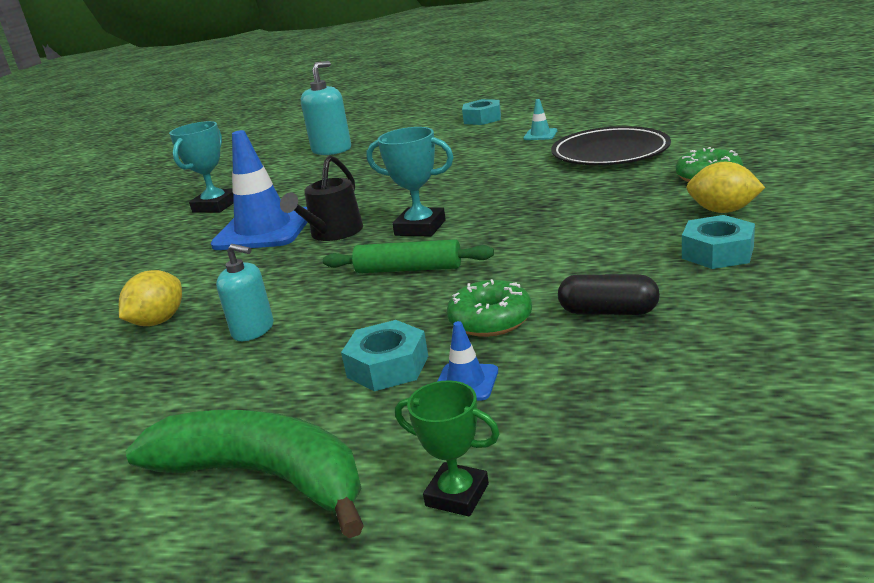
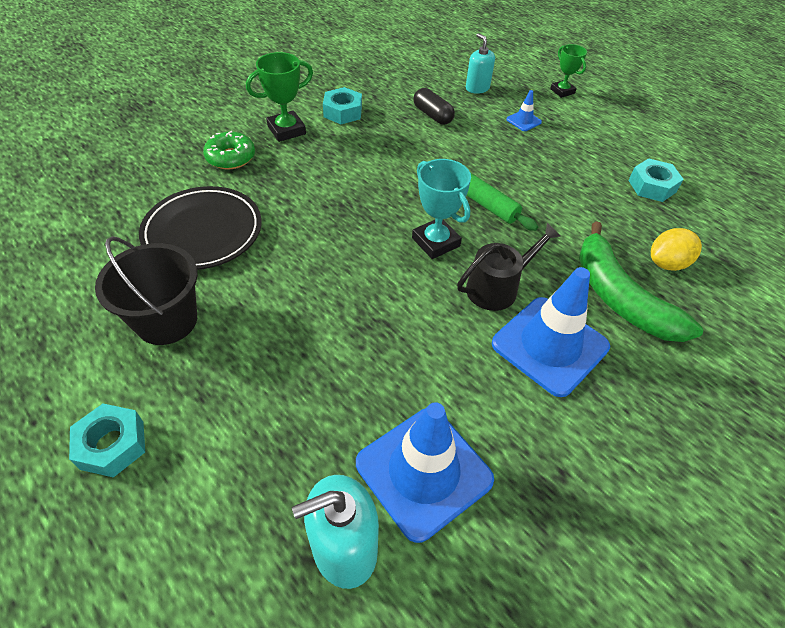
camera: 150 degrees left, 25 degrees up
green banana [126,410,364,538] -> green banana moved to [579,221,703,342]
turquoise trophy [169,121,234,213] -> none
turquoise soap dispenser [216,244,274,341] -> turquoise soap dispenser moved to [466,33,495,94]
turquoise nut [341,320,428,391] -> turquoise nut moved to [628,158,684,202]
green donut [447,279,532,337] -> none
turquoise traffic cone [523,99,557,140] -> black bucket [95,236,198,345]
yellow lemon [686,162,765,213] -> green trophy [246,52,313,142]
none -> blue traffic cone [356,402,494,543]

